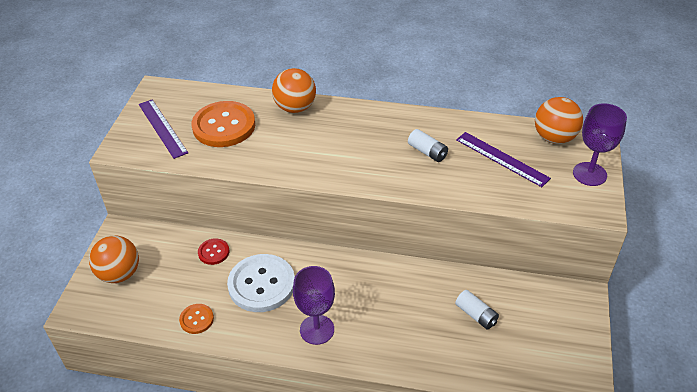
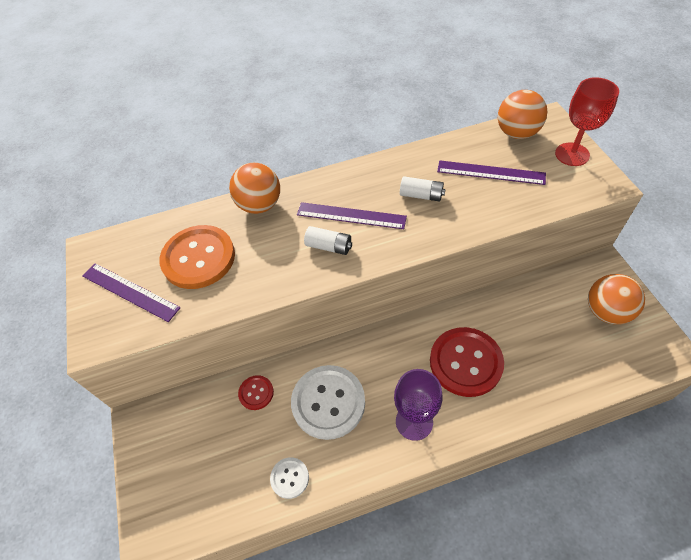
camera: 25 degrees left, 10 degrees up
orange ball [89,236,139,283] -> orange ball moved to [588,274,645,325]
orange button [179,304,214,334] -> white button [270,457,309,499]
white battery [455,290,499,329] -> white battery moved to [304,226,352,255]
purple goblet [573,103,627,186] -> red goblet [555,77,619,166]
none -> purple ruler [297,202,407,229]
none -> red button [430,327,504,397]

